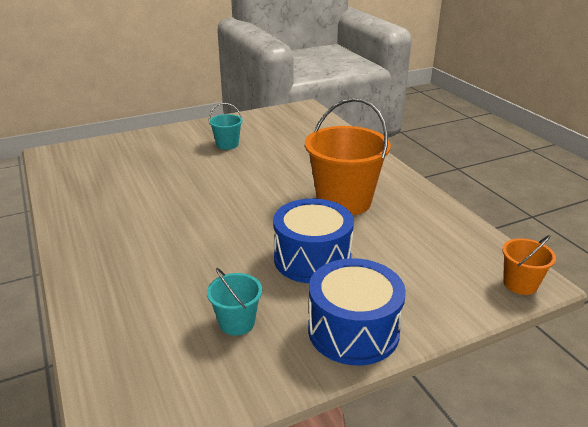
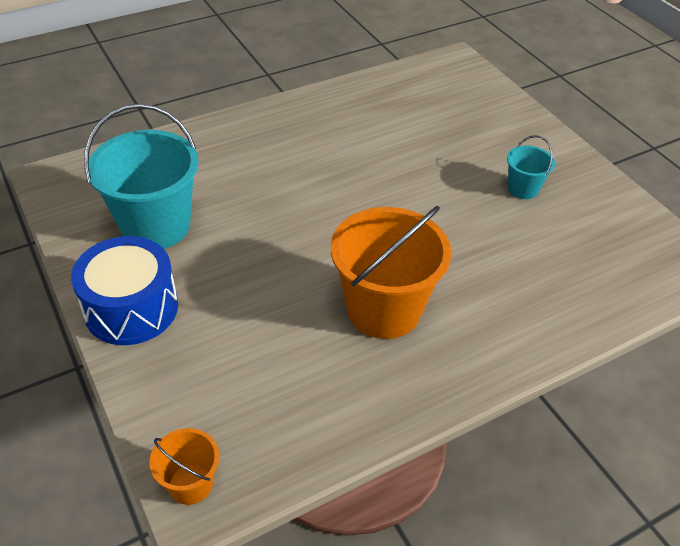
camera: 85 degrees right, 15 degrees up
turquoise bucket [207,268,262,336] -> turquoise bucket [84,104,199,249], size x2.05
blue drum [273,198,354,283] -> none

